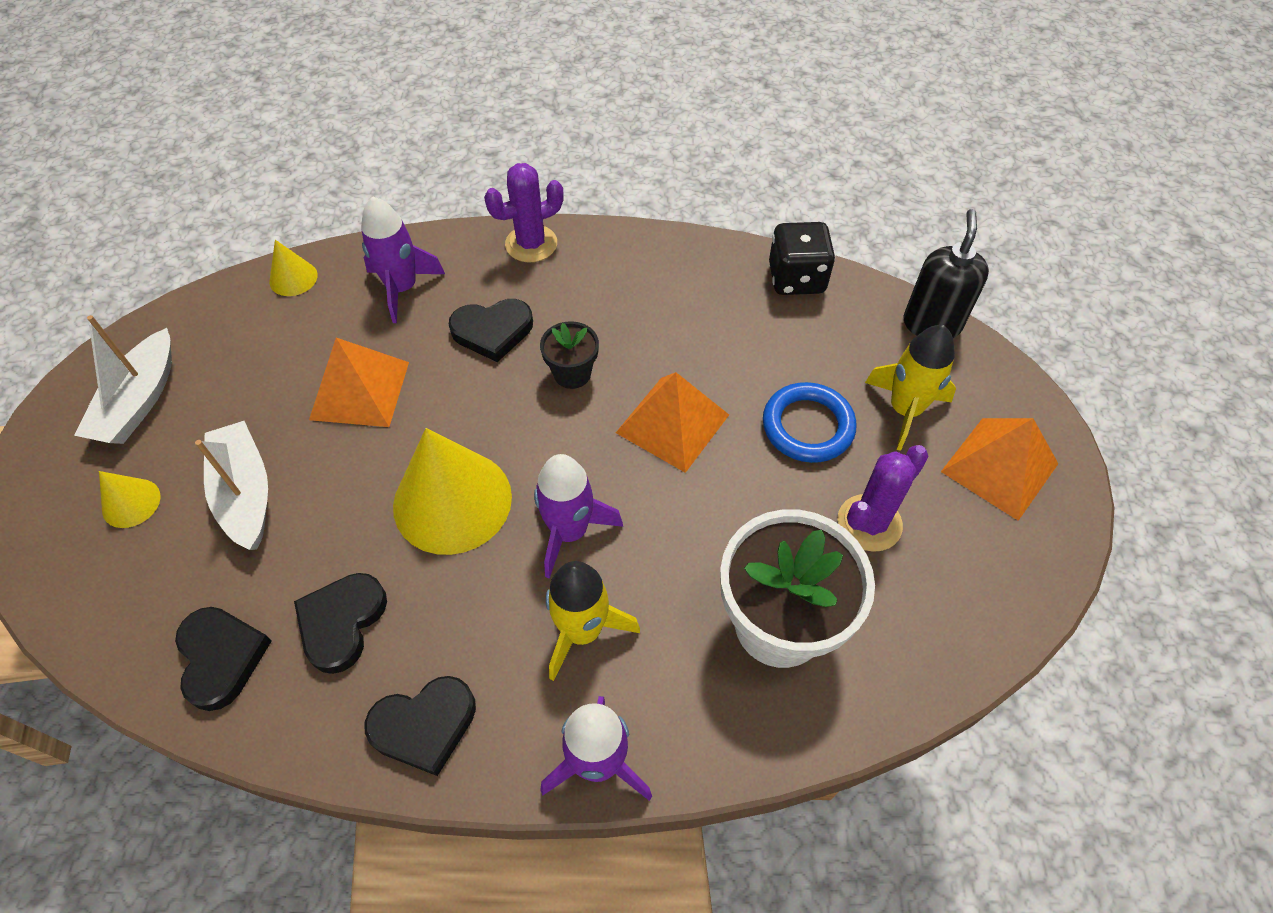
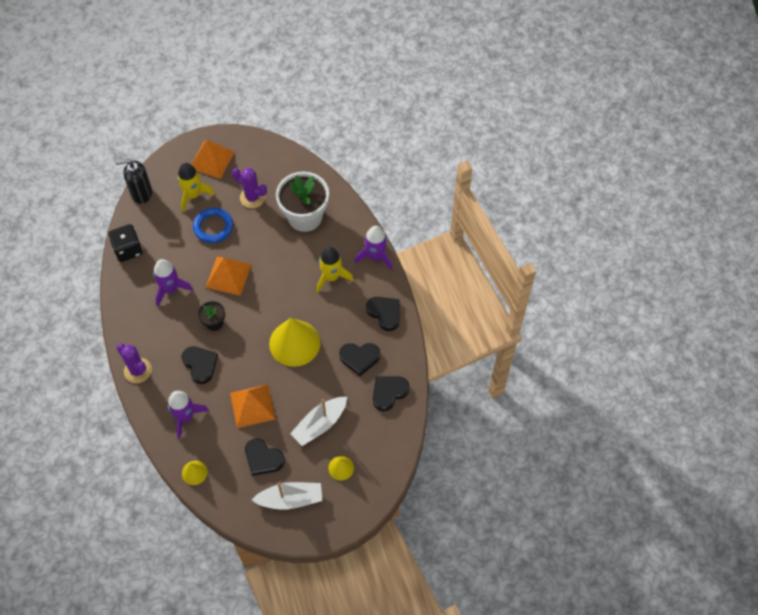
camera: 110 degrees left, 5 degrees up
purple rocket [534,454,623,579] -> purple rocket moved to [153,259,193,306]
none -> black heart [245,438,285,476]

